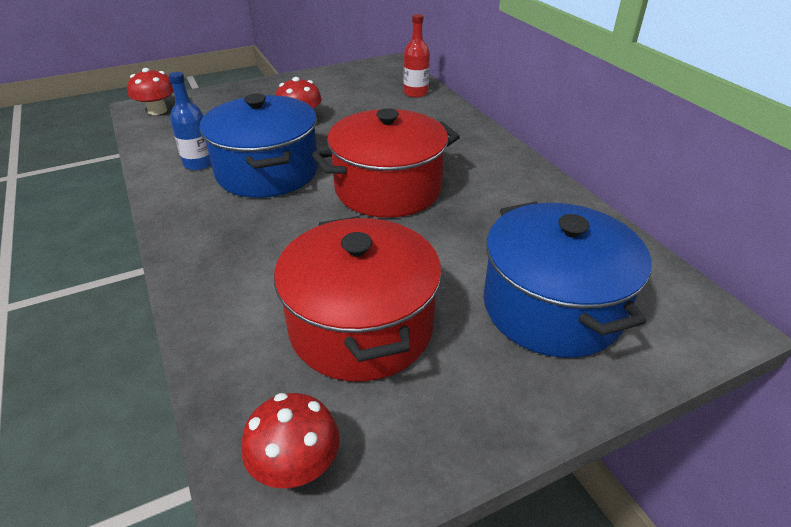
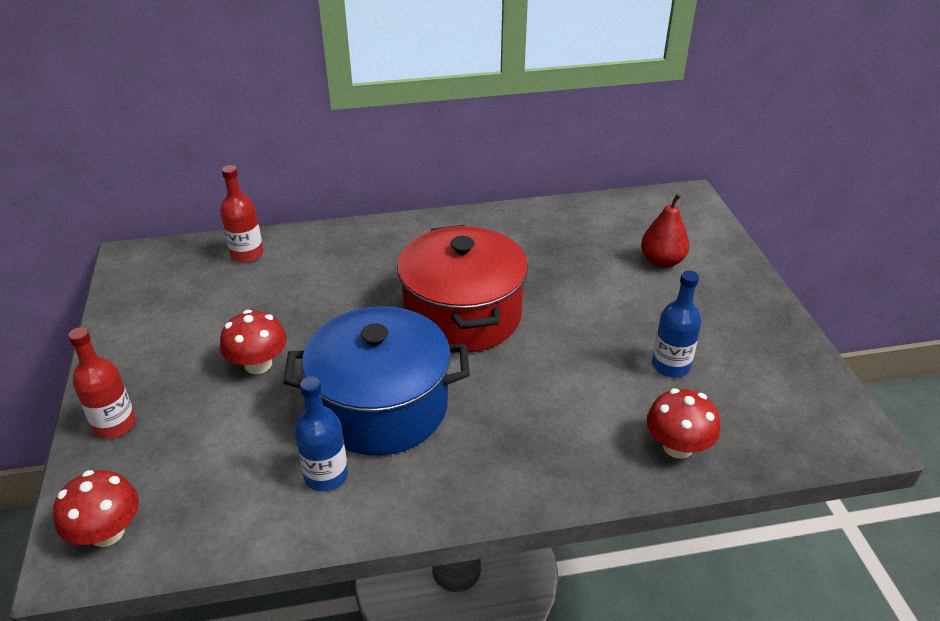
camera: 75 degrees left, 0 degrees up
red mushroom [241,393,340,488] -> red mushroom moved to [646,388,720,459]
red pot [274,216,442,382] -> blue bottle [652,271,702,378]
blue pot [483,202,652,358] -> red pear [641,193,690,268]
none -> red bottle [68,327,136,439]

